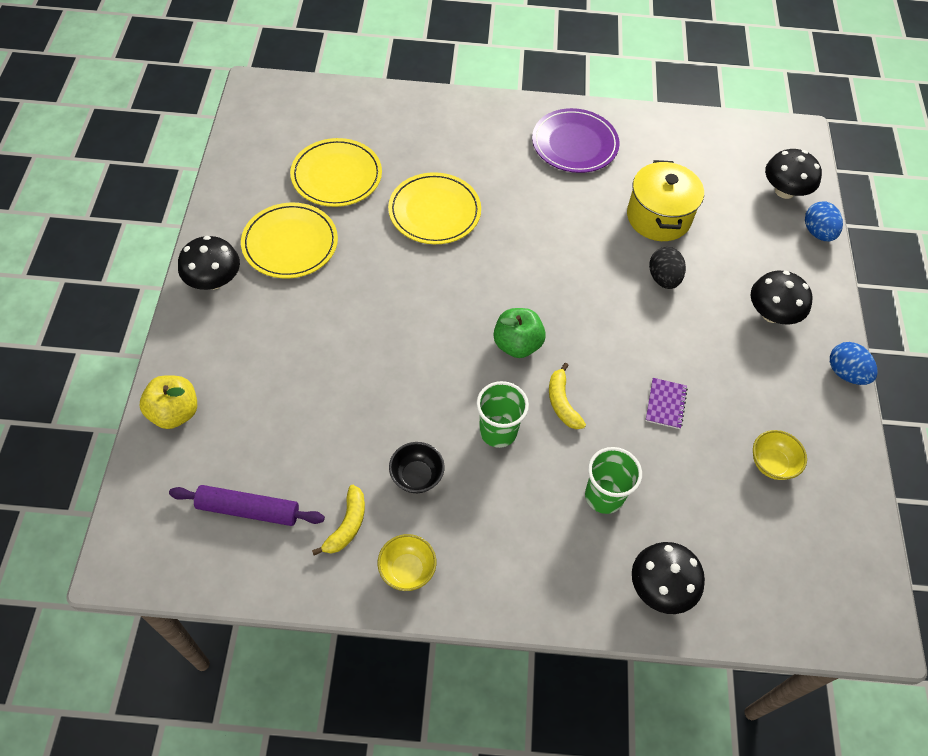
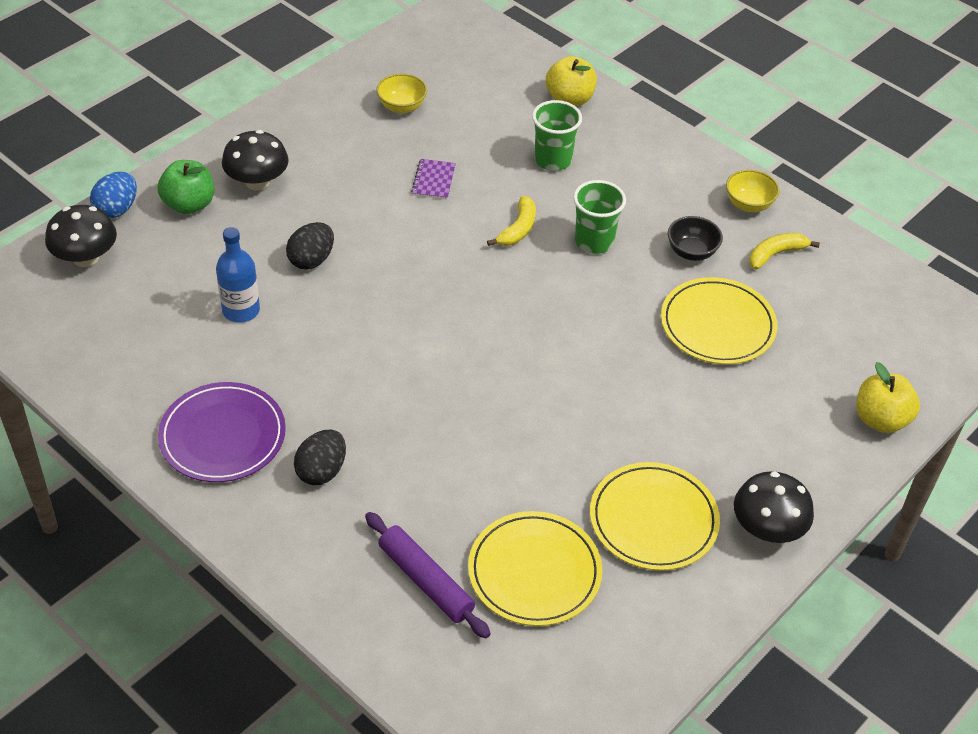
camera: 140 degrees left, 10 degrees down
purple rolling pin [169,485,325,526] -> purple rolling pin moved to [365,512,491,638]
yellow plate [388,172,481,244] -> yellow plate moved to [661,277,777,364]
green apple [493,308,546,358] -> green apple moved to [158,160,214,214]
yellow pot [627,160,704,241] -> blue bottle [216,227,260,323]
black mushroom [632,542,705,614] -> yellow apple [546,56,597,106]
purple notebook [645,378,688,429] -> purple notebook turned 45 degrees counterclockwise [411,159,456,200]
blue egg [830,342,878,385] -> none
none -> black egg [294,429,346,485]

